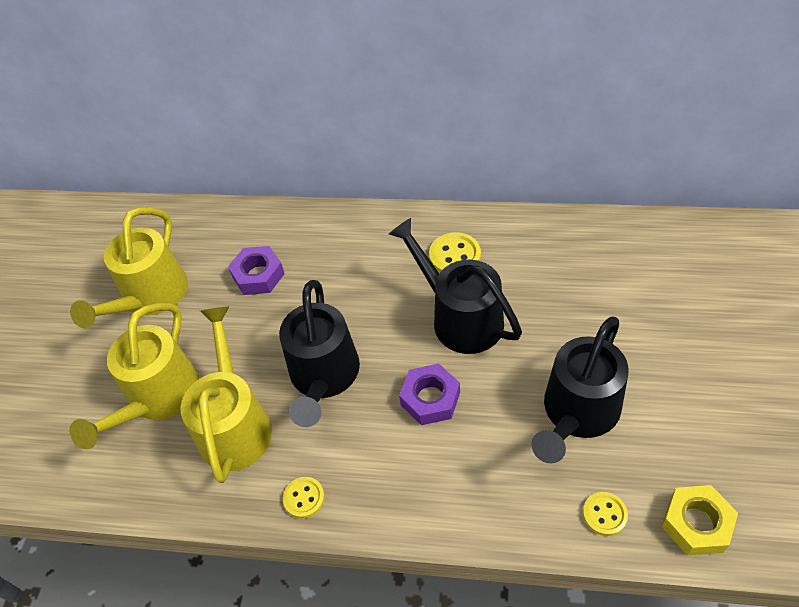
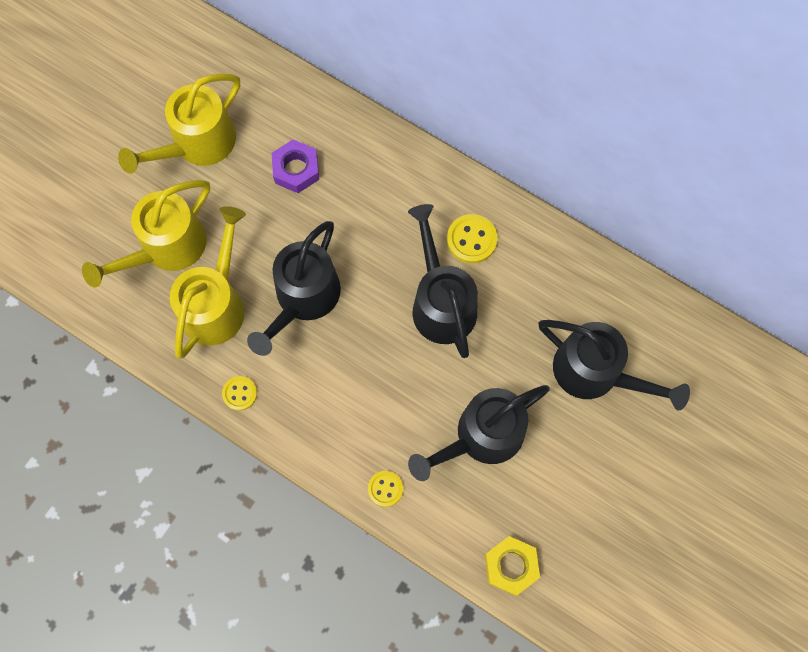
camera: 20 degrees right, 20 degrees up
purple nut [399,364,460,425] -> none
yellow button [583,492,628,536] -> yellow button moved to [368,471,403,507]
none -> black watering can [539,320,690,411]

